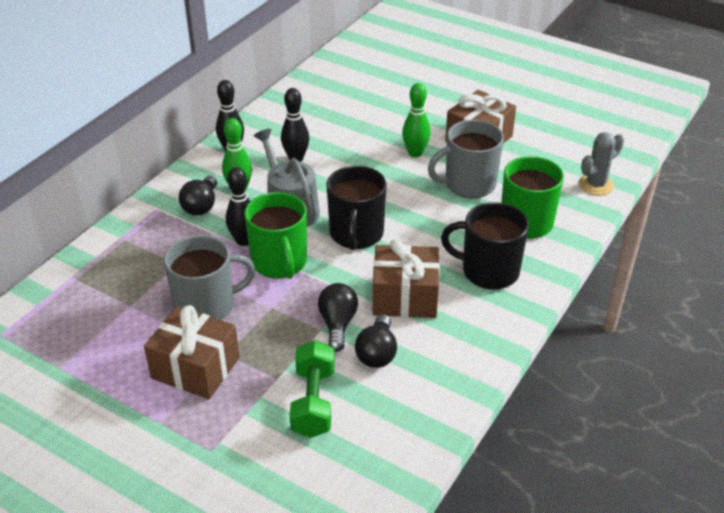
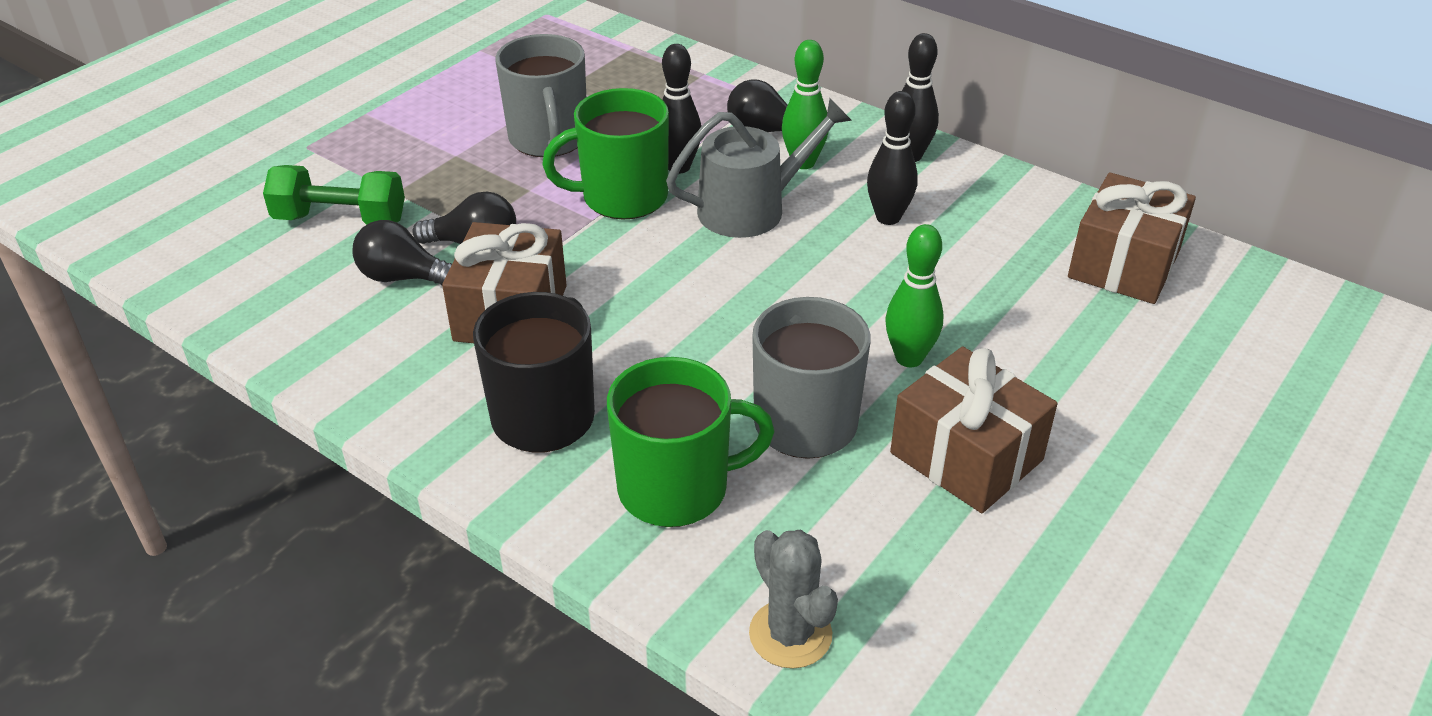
camera: 95 degrees right, 0 degrees up
brown gift [144,305,240,399] -> brown gift moved to [1068,172,1196,304]
black mug [327,166,387,250] -> none

